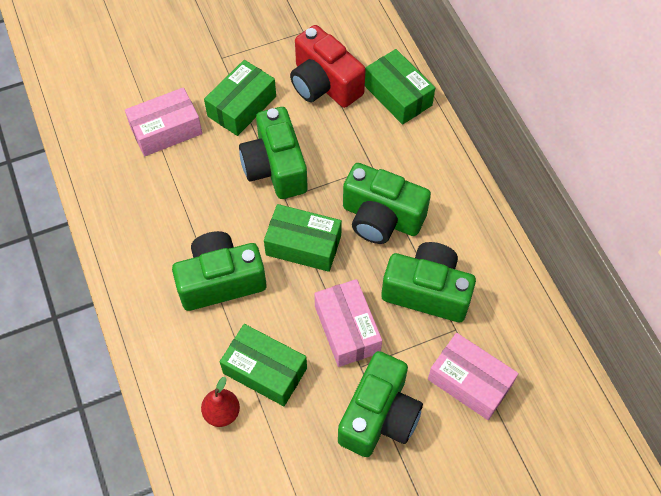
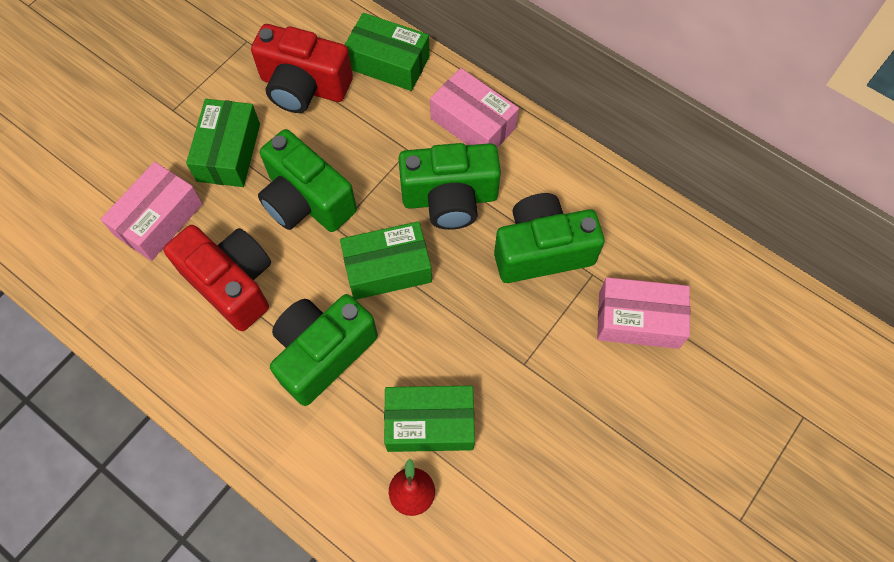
camera: 30 degrees left, 5 degrees up
pink box [314,279,382,367] -> pink box moved to [430,68,519,148]
green camera [338,351,423,457] -> none
none -> red camera [163,225,271,331]

